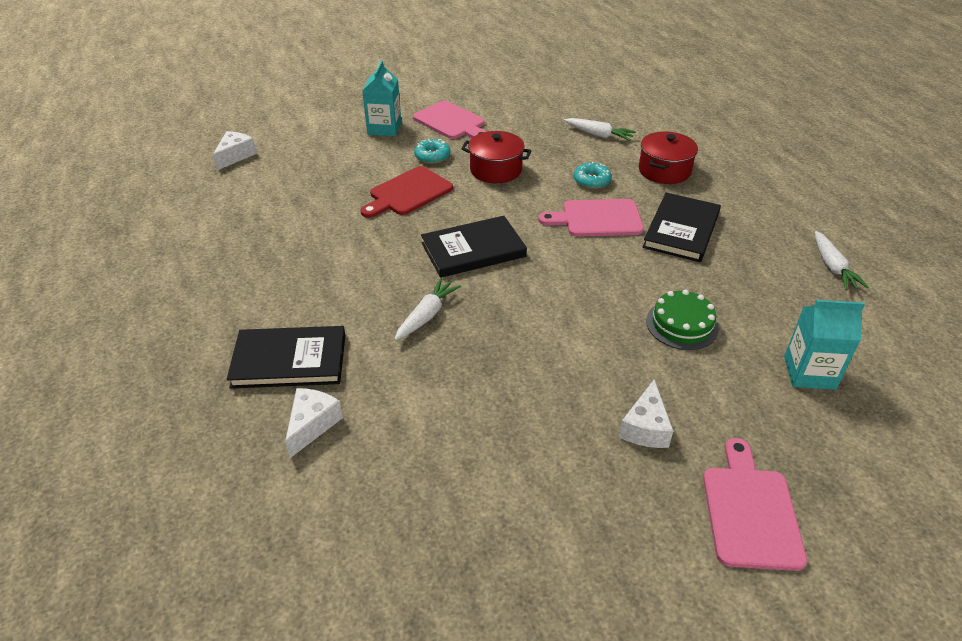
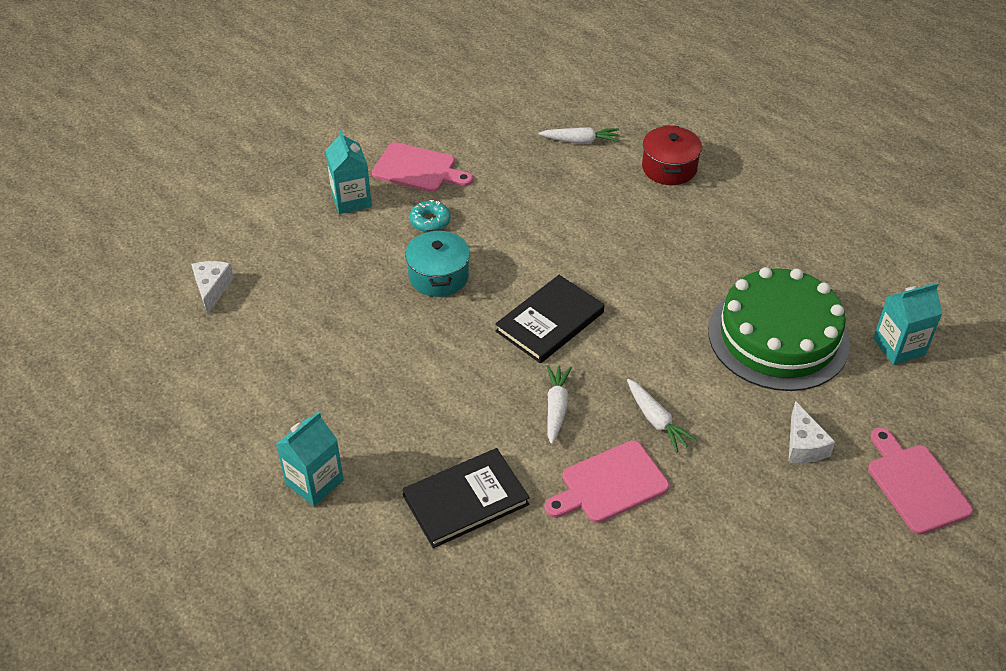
camera: 25 degrees left, 5 degrees up
white cheese [285,388,343,458] -> none
red cutting board [360,166,453,218] -> turquoise pot [405,229,470,297]
red pot [461,131,531,183] -> none
pink cutting board [538,199,644,237] -> pink cutting board moved to [544,440,669,523]
turquoise donut [574,162,612,189] -> none
black book [643,193,721,262] -> none
green cake [646,290,719,350] -> green cake [708,267,850,391], size x2.08
white carrot [815,231,869,290] -> white carrot moved to [627,379,697,452]
none -> turquoise carton [276,411,344,506]

